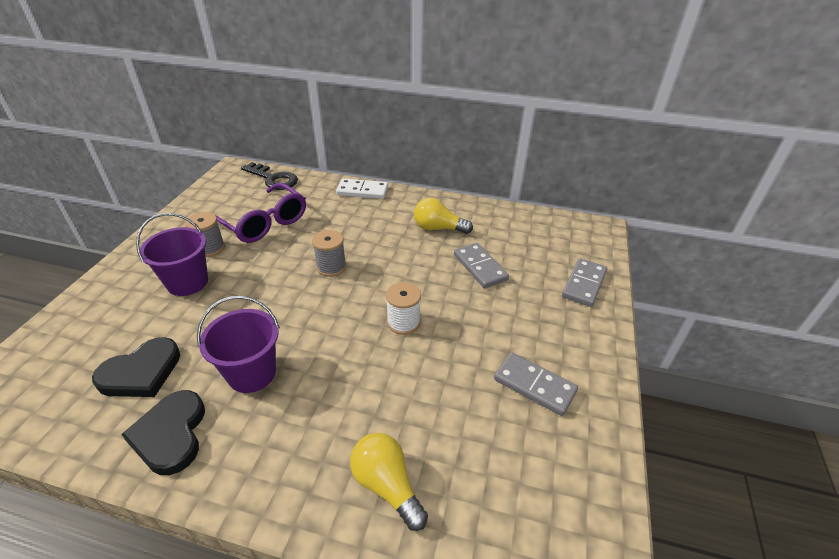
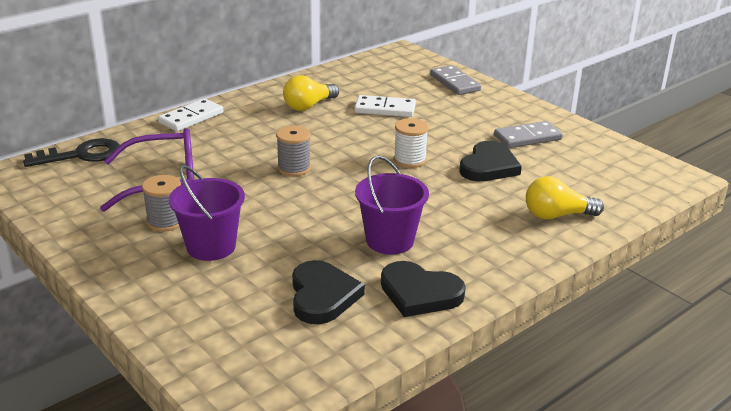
camera: 55 degrees left, 10 degrees down
grey domino [454,243,509,288] -> white domino [354,95,416,117]
none -> black heart [459,141,522,182]

